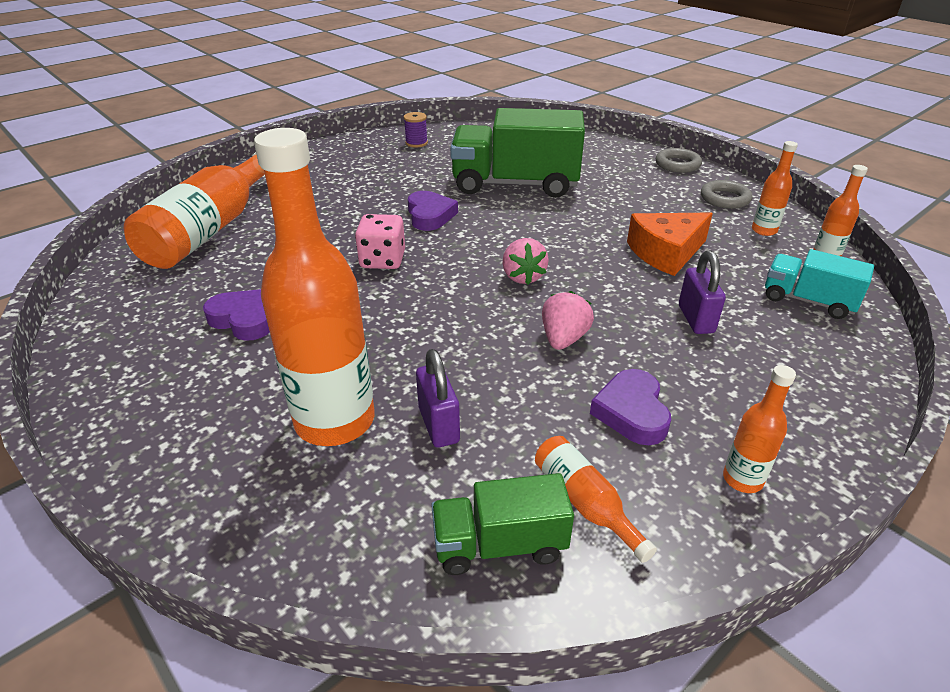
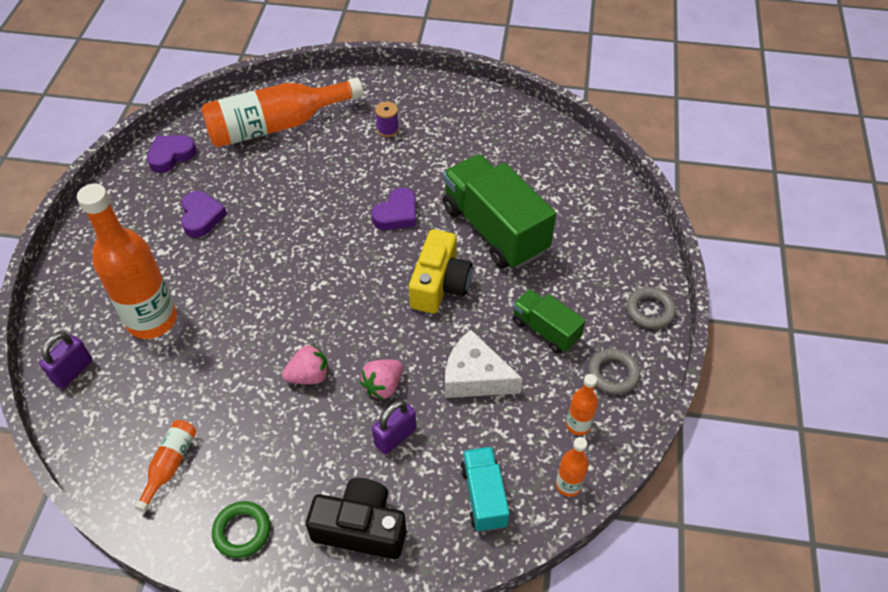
camera: 50 degrees right, 15 degrees up
pink dice [355,214,405,269] -> none
purple spool [404,112,428,148] -> purple spool moved to [375,102,399,137]
purple padlock [416,349,460,448] -> purple padlock moved to [39,332,92,388]
green truck [431,473,574,575] -> green truck moved to [513,289,586,354]
pink strawberry [502,238,549,285] -> pink strawberry moved to [360,359,403,400]
purple heart [590,369,671,445] -> purple heart moved to [147,135,196,173]
orange cheese [627,213,713,276] -> white cheese [445,330,523,398]
orange bottle [723,365,796,493] -> green ring [212,501,270,558]
none -> black camera [306,478,406,559]
none -> yellow camera [409,229,473,313]

